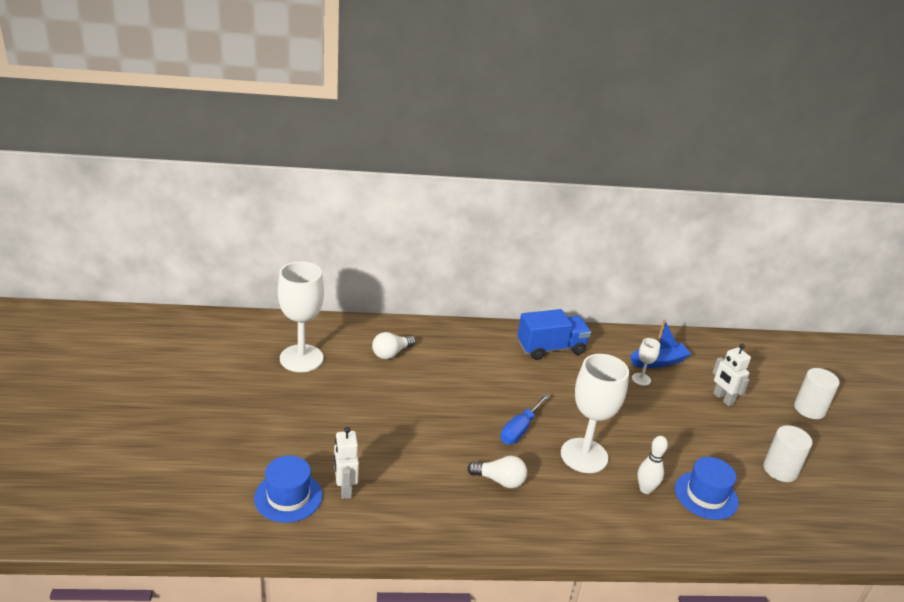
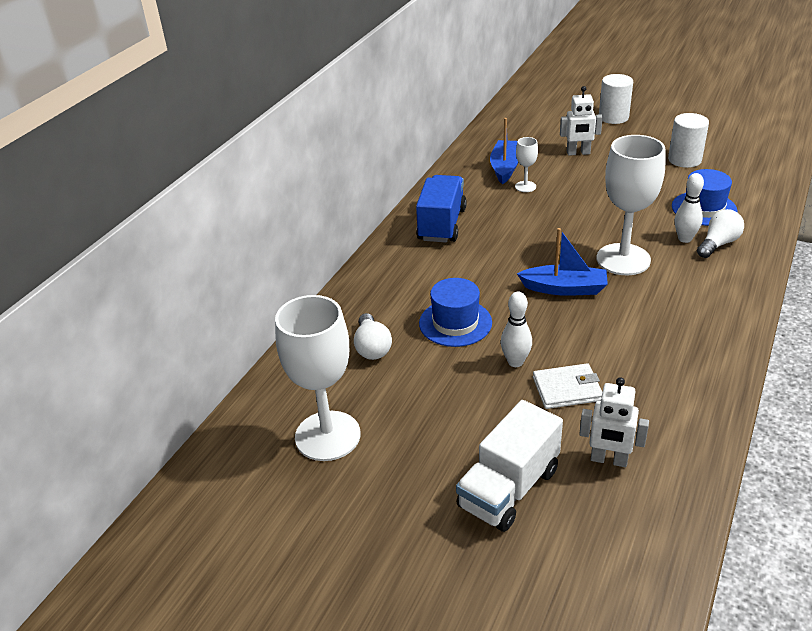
camera: 55 degrees left, 5 degrees up
blue hat [254,456,322,523] -> blue hat moved to [419,278,492,347]
white light bulb [467,456,527,488] -> white light bulb moved to [697,209,744,258]
blue screwdriver [500,394,550,444] -> blue boat [517,228,608,296]
none -> white truck [456,400,563,532]
none -> white bowling pin [501,292,532,367]
none -> white wallet [533,363,602,409]

